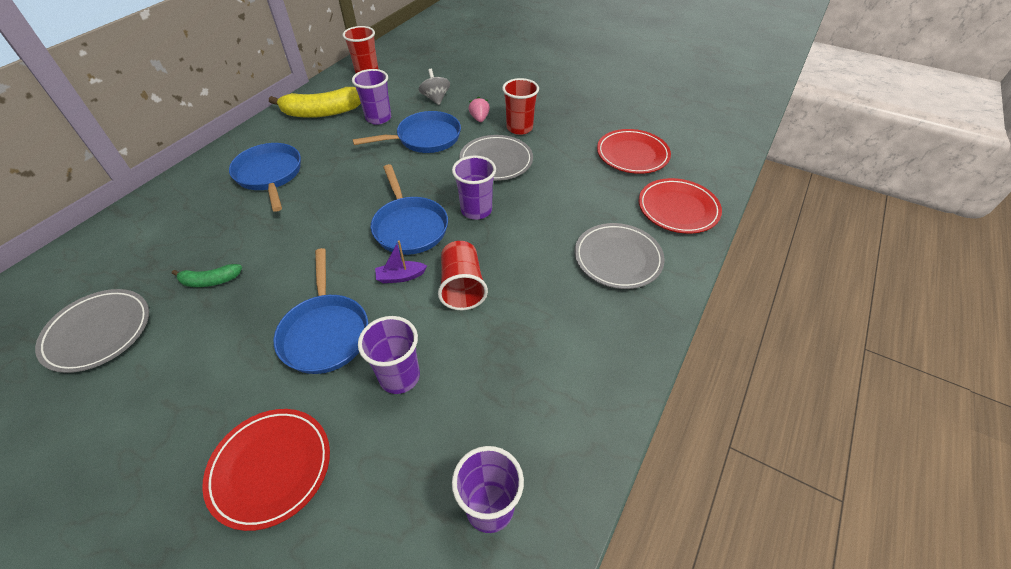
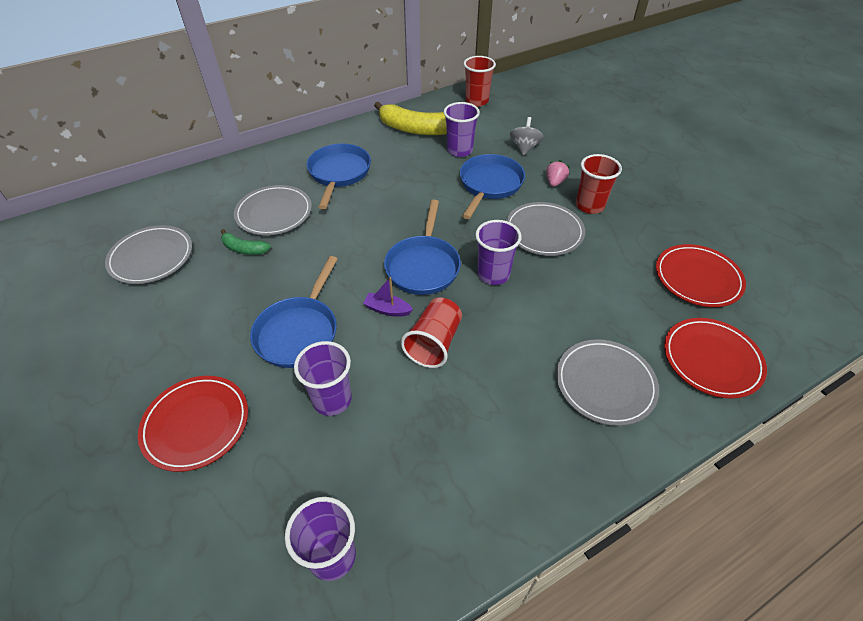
camera: 30 degrees right, 0 degrees up
blue pan [352,111,461,153] -> blue pan turned 75 degrees counterclockwise [460,154,525,219]
none -> grey plate [234,185,312,236]

